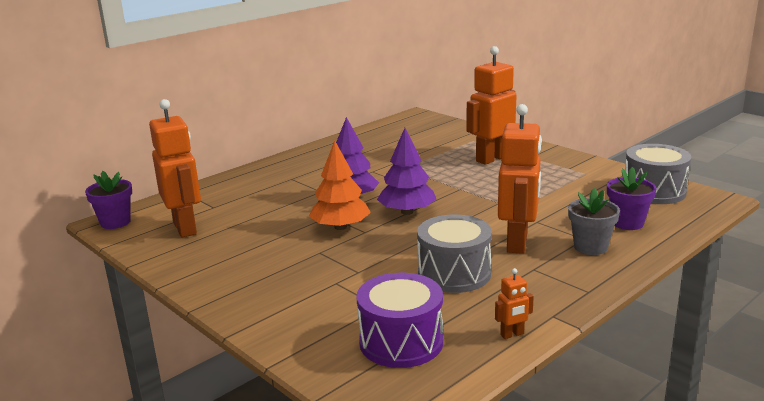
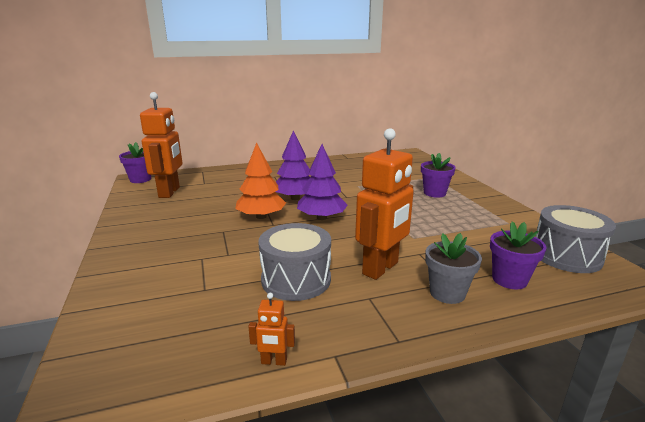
camera: 25 degrees right, 0 degrees up
purple drum [356,273,443,368] -> none
orange robot [466,46,516,165] -> purple flower pot [421,153,456,198]

